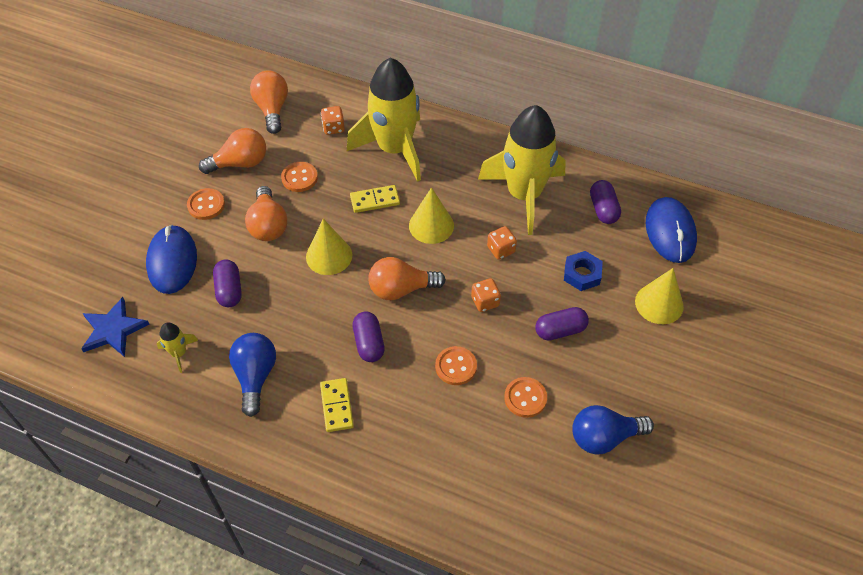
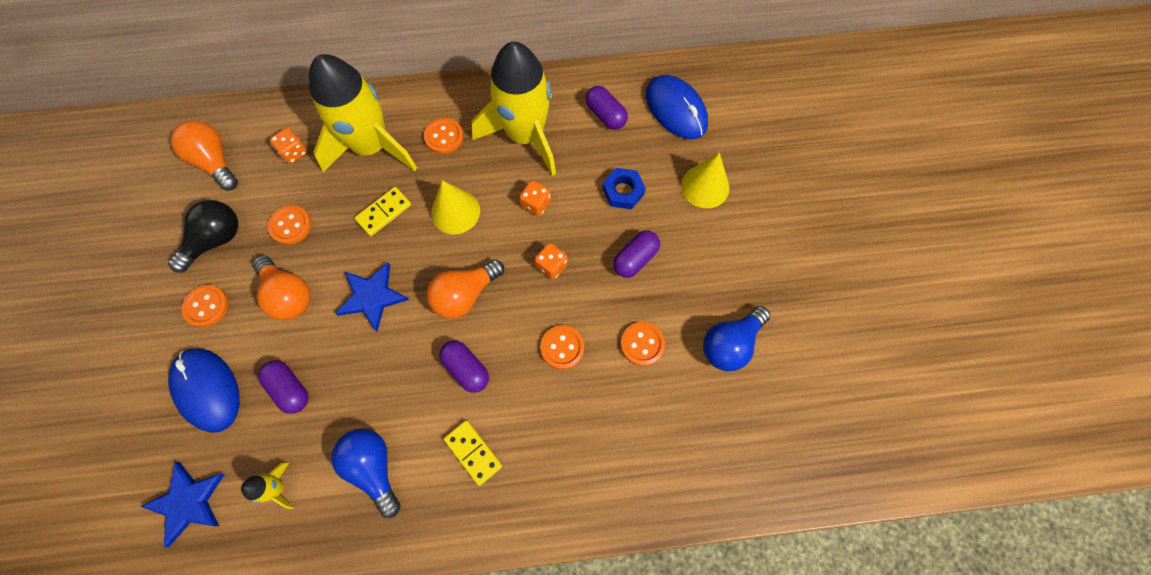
camera: 30 degrees left, 15 degrees up
orange light bulb [199,128,266,174] -> black light bulb [168,200,238,273]
yellow cone [306,219,352,275] -> blue star [335,263,409,332]
none -> orange button [424,118,464,154]

